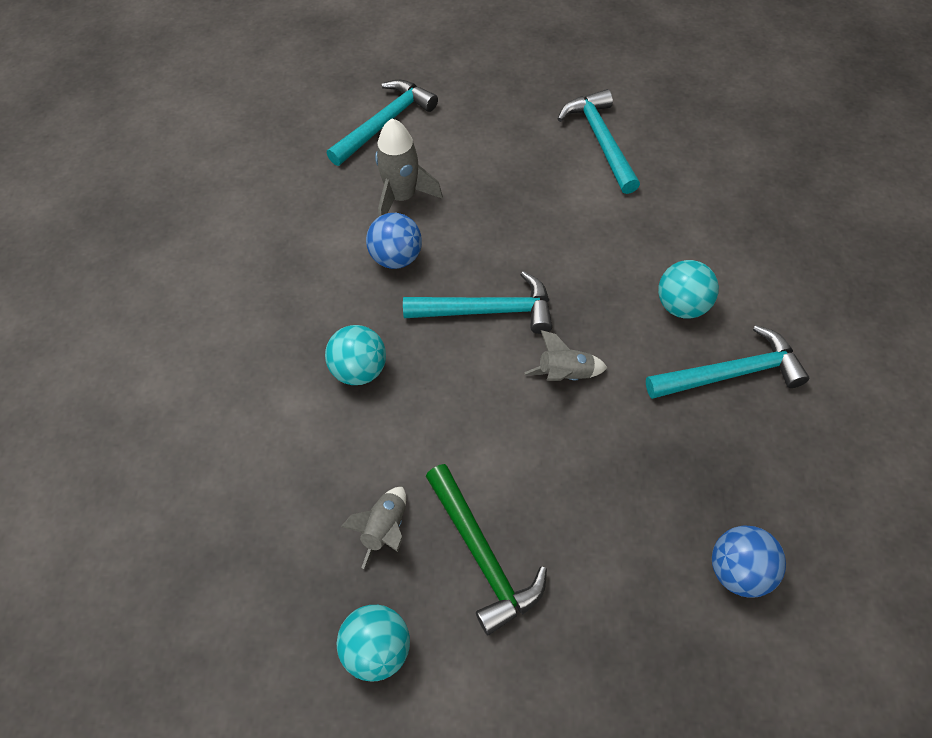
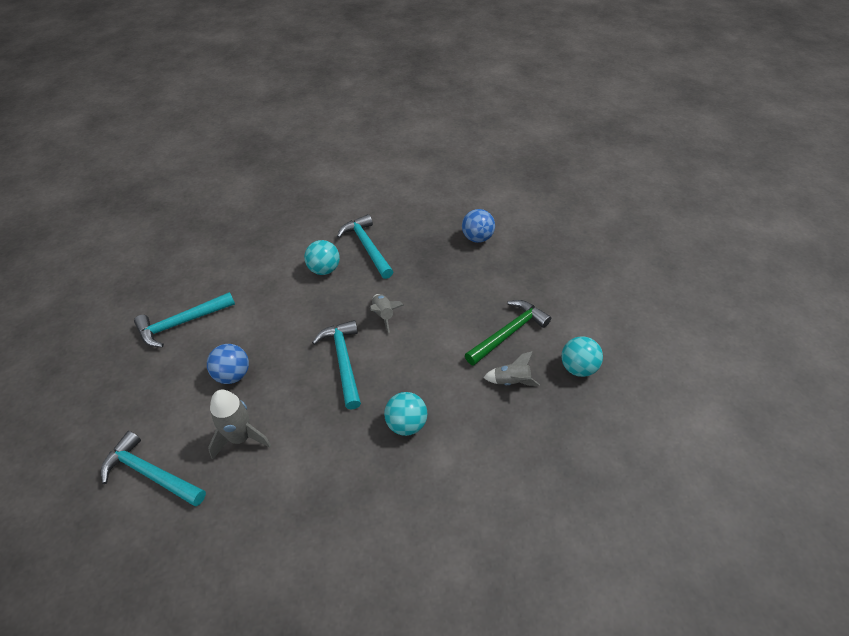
camera: 105 degrees left, 10 degrees down
blue ball [366,213,422,269] -> blue ball moved to [207,344,249,384]

